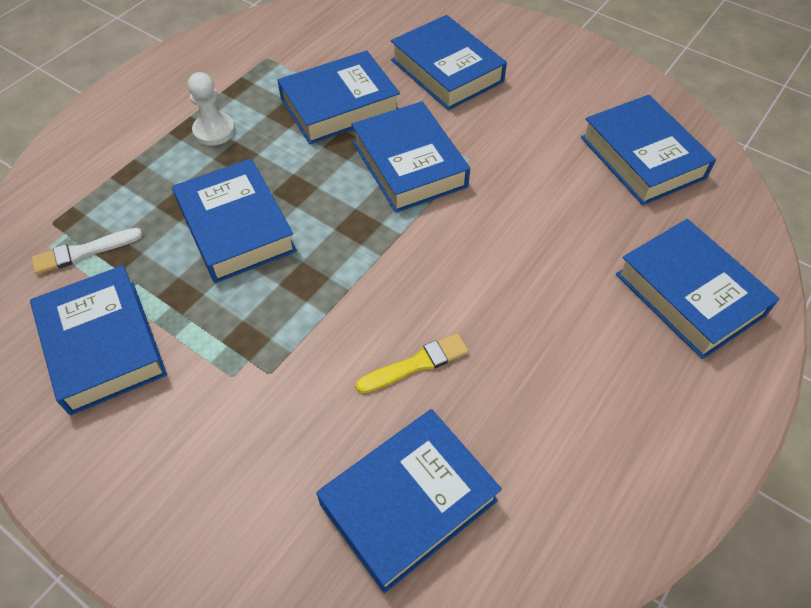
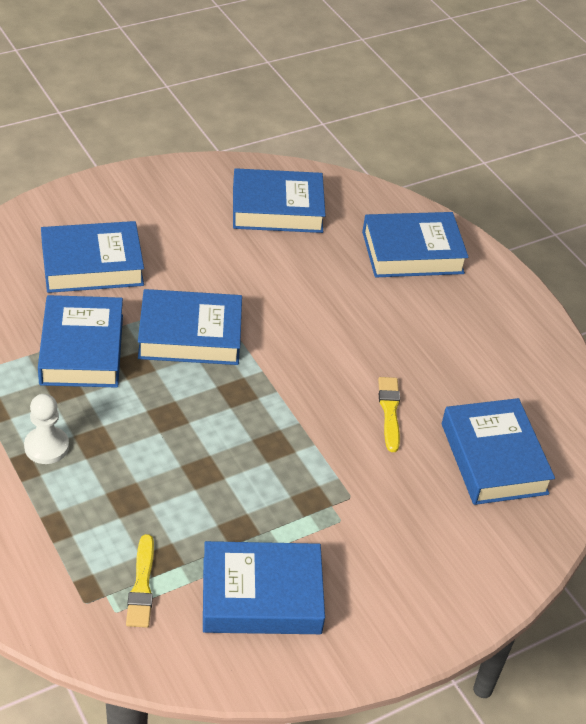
camera: 70 degrees left, 10 degrees down
white brush [31,228,143,275] -> yellow brush [126,534,154,628]
blue book [172,158,297,283] -> none

